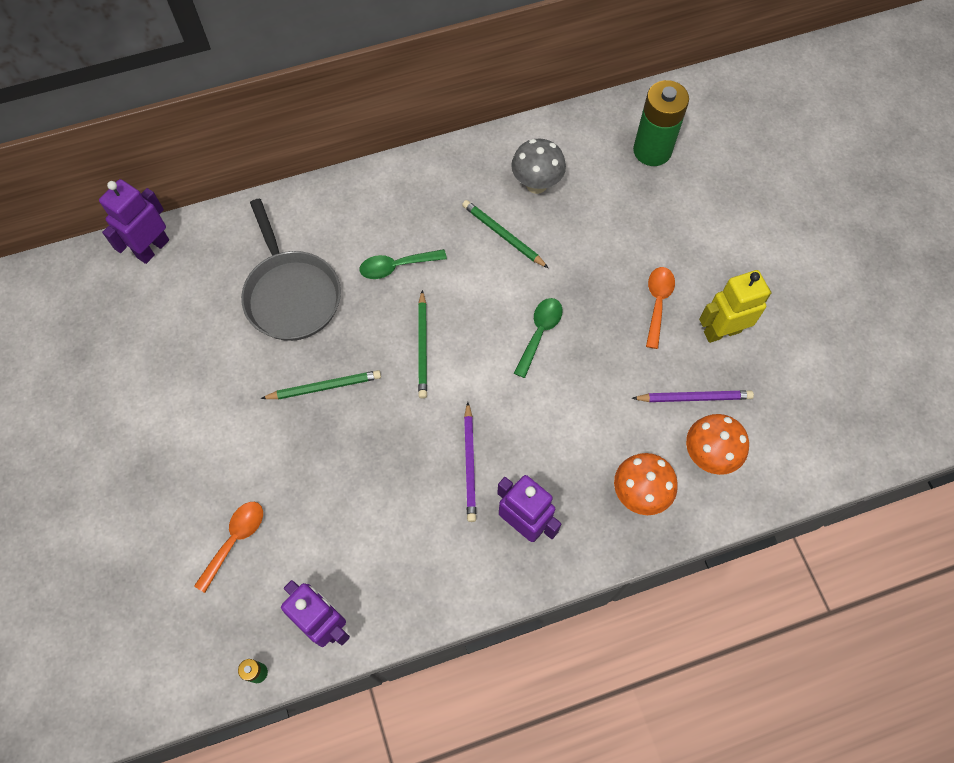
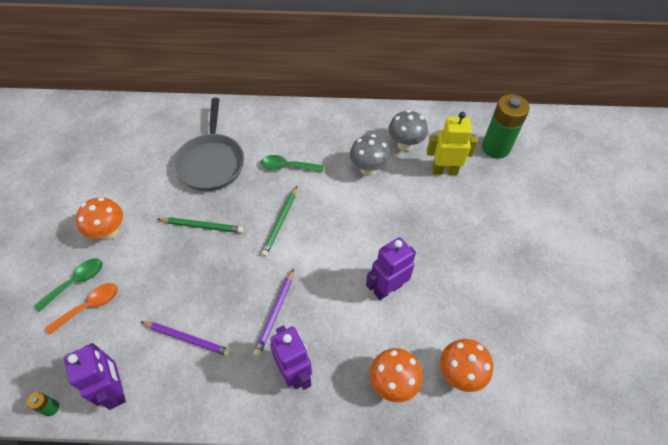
camera: 20 degrees right, 10 degrees down
purple robot [99,179,169,264] -> purple robot moved to [366,237,416,300]
green pencil [462,200,548,268] -> grey mushroom [350,134,391,176]
green spoon [514,298,563,378] -> green spoon moved to [34,258,102,312]
purple pencil [632,390,754,402] -> purple pencil moved to [140,321,232,356]
orange spoon [646,267,675,349] -> none
yellow robot [699,270,771,343] -> yellow robot moved to [427,112,478,175]
none -> orange mushroom [75,197,123,240]

